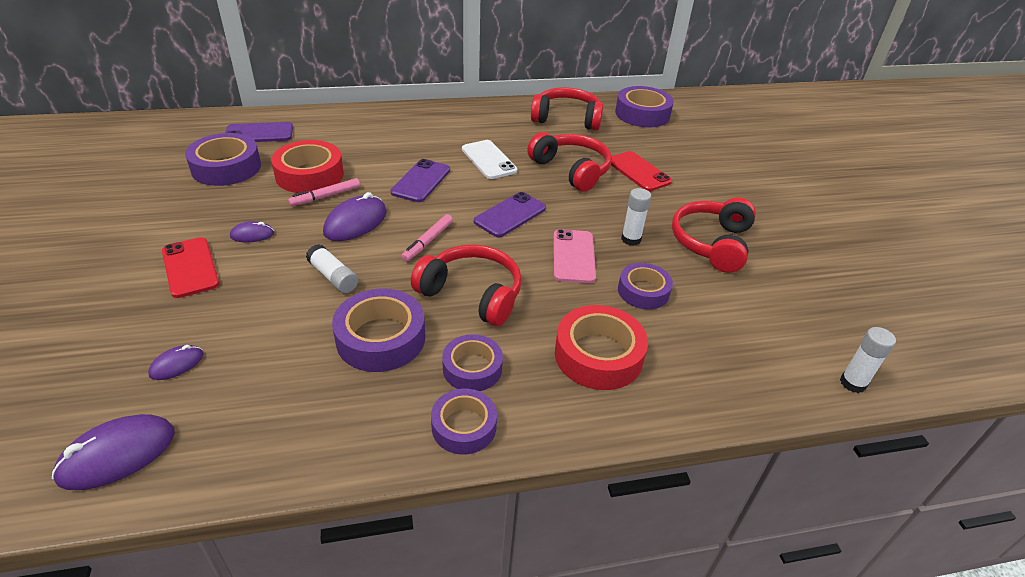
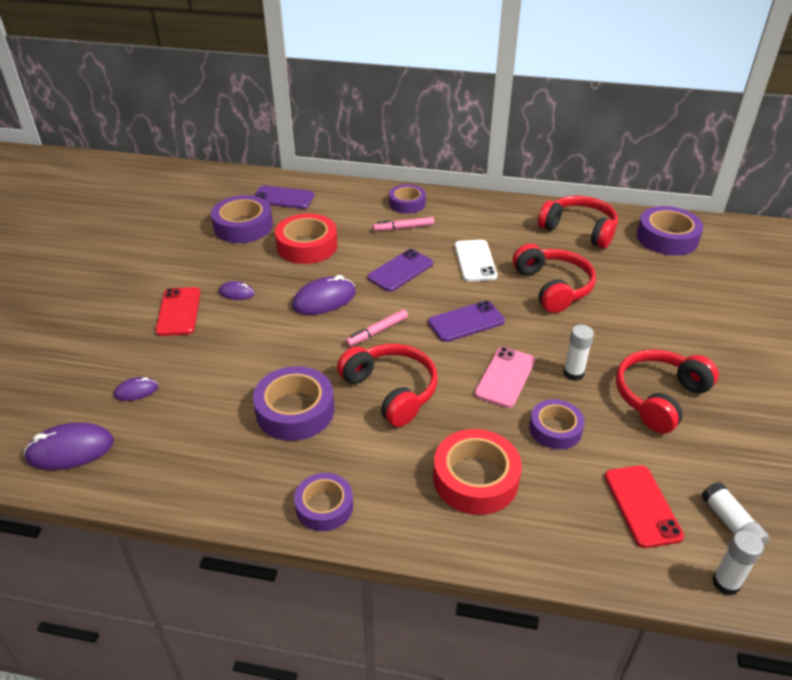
camera: 25 degrees right, 0 degrees up
pink marker [288,178,360,206] -> pink marker moved to [373,217,434,231]
white glue stick [306,244,358,293] -> white glue stick moved to [701,482,769,545]
purple tape [442,334,503,391] -> purple tape moved to [389,184,426,214]
red phone [611,151,672,191] -> red phone moved to [605,465,684,548]

